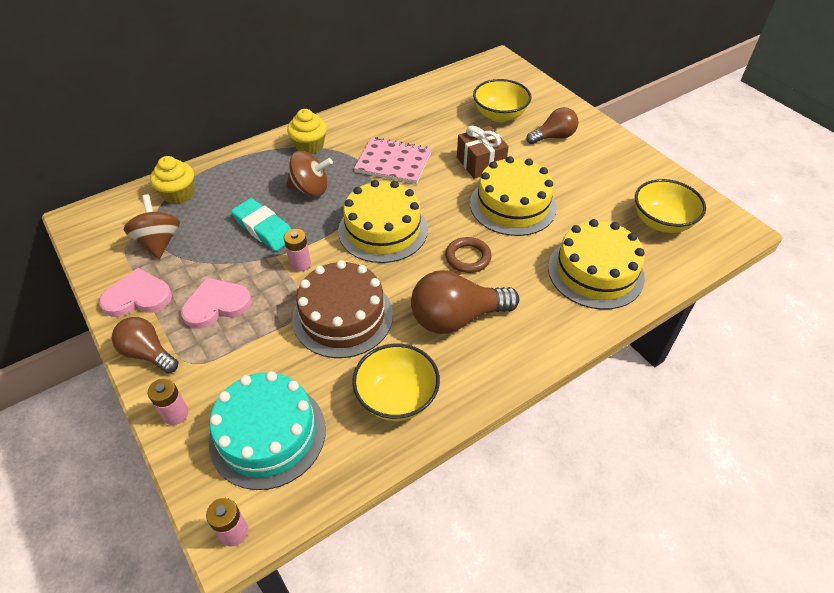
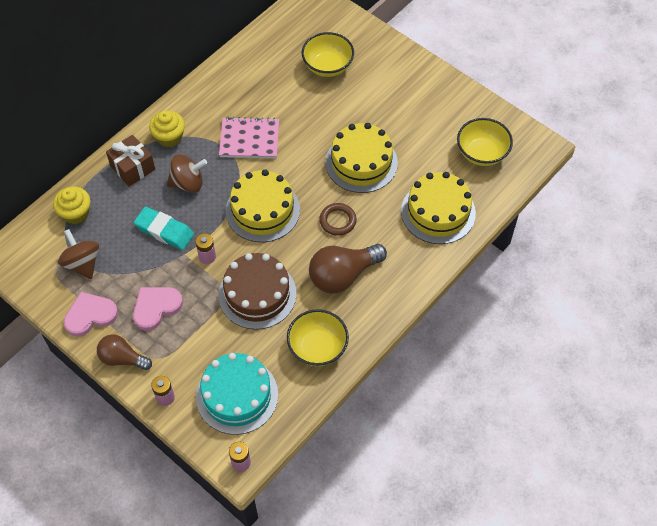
camera: 15 degrees left, 10 degrees up
brown gift [457,126,509,179] -> brown gift moved to [106,135,155,187]
brown light bulb [526,107,579,144] -> none

